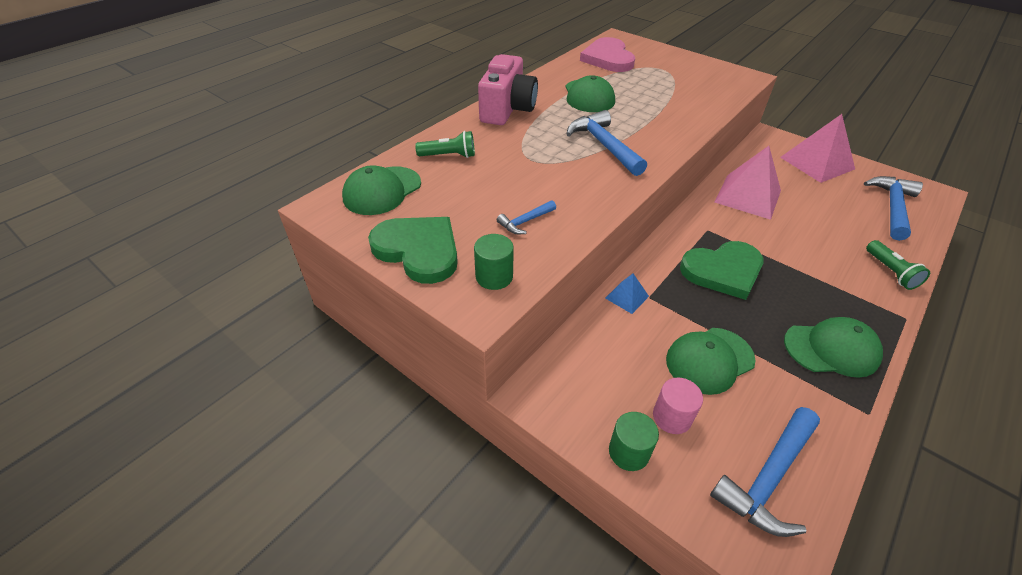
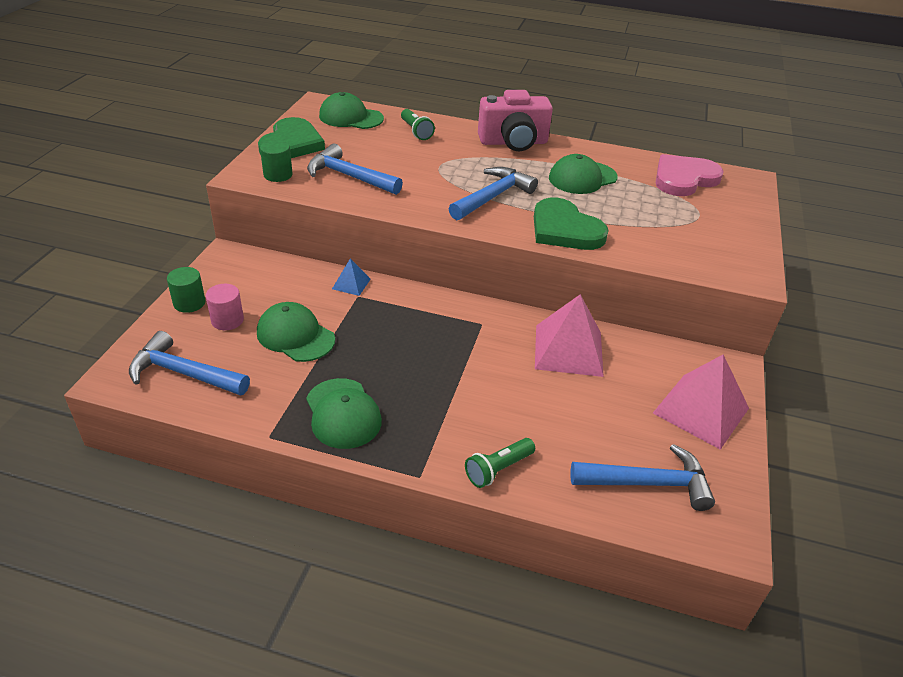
camera: 65 degrees right, 5 degrees down
blue hammer [497,200,556,234] -> blue hammer [307,144,403,195], size x1.93
green heart [680,241,763,300] -> green heart moved to [534,198,609,250]

